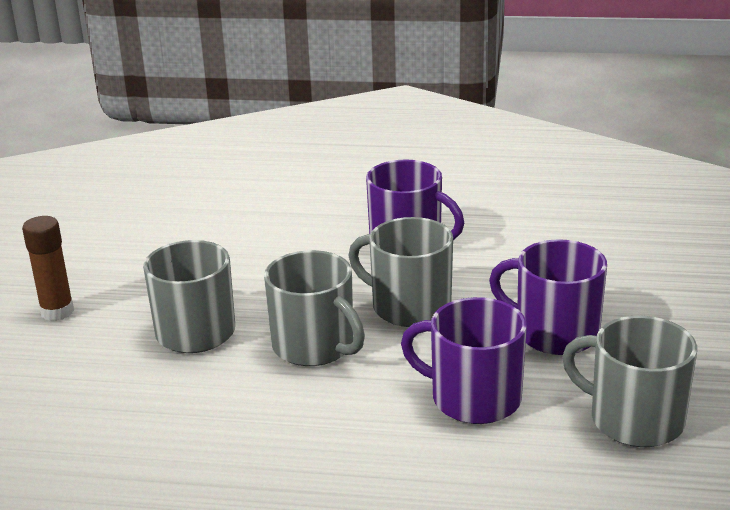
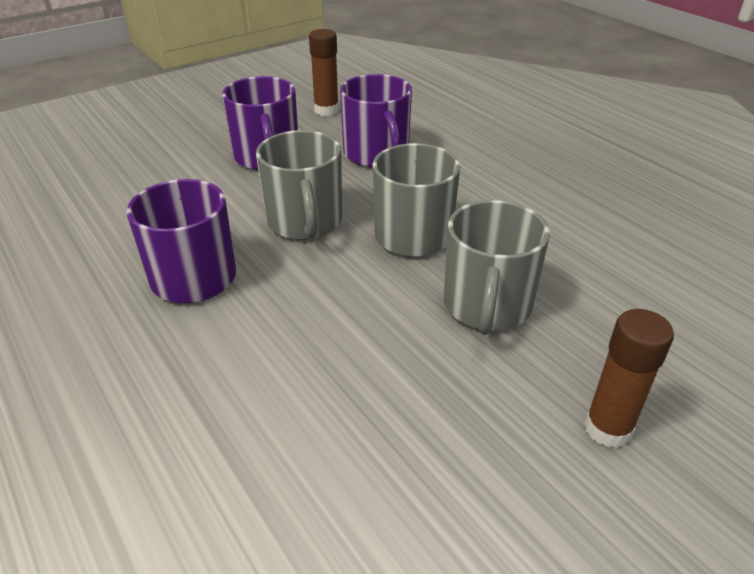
camera: 135 degrees left, 10 degrees up
grey mug [562,316,697,447] -> brown glue stick [309,29,339,116]

